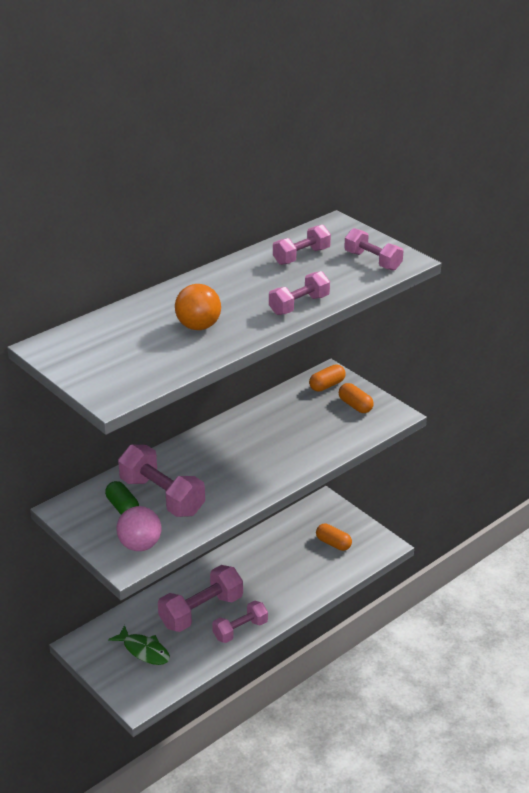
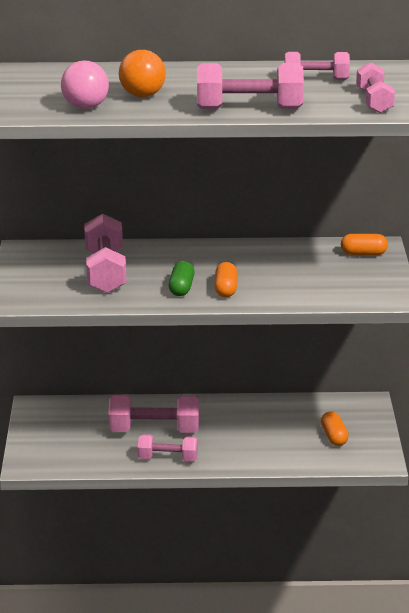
camera: 40 degrees right, 5 degrees down
green capsule [105,481,139,515] -> green capsule moved to [169,261,195,296]
green fish [108,625,170,665] -> none
pink ball [117,506,162,551] -> pink ball moved to [61,61,109,109]
pink dumbbell [269,271,330,315] -> pink dumbbell [197,63,304,109], size x1.57
orange capsule [339,383,374,413] -> orange capsule moved to [214,262,237,297]

